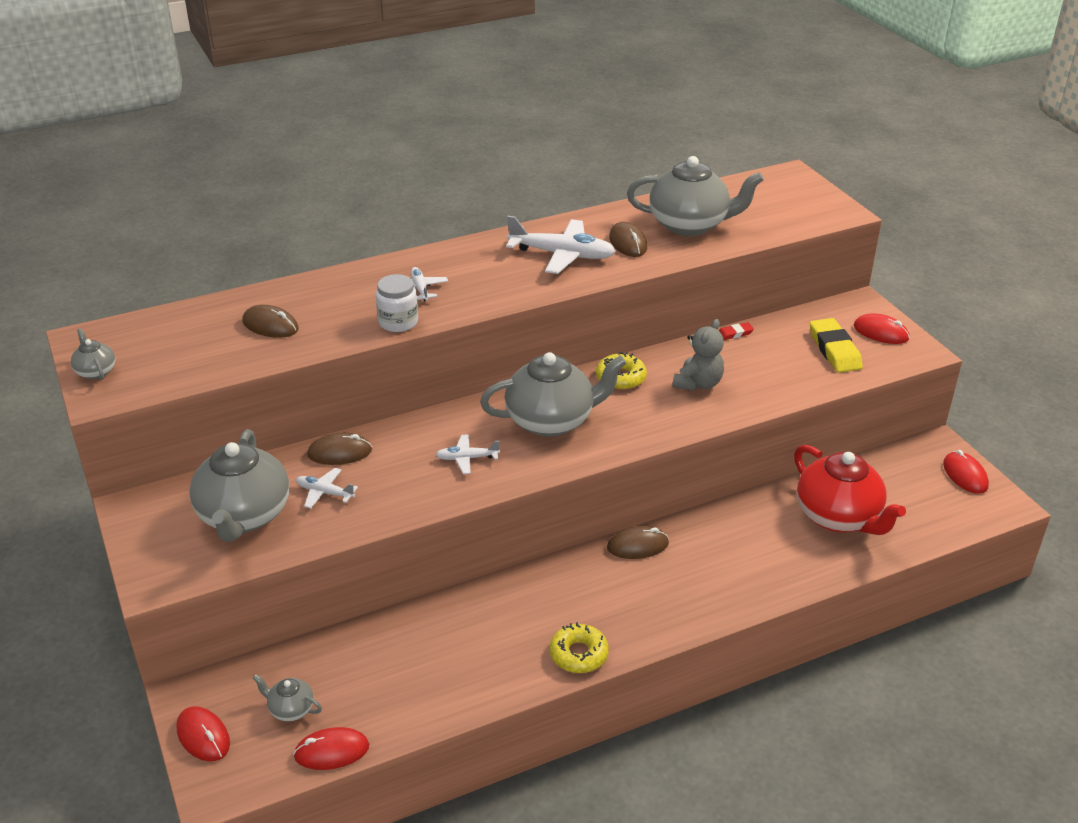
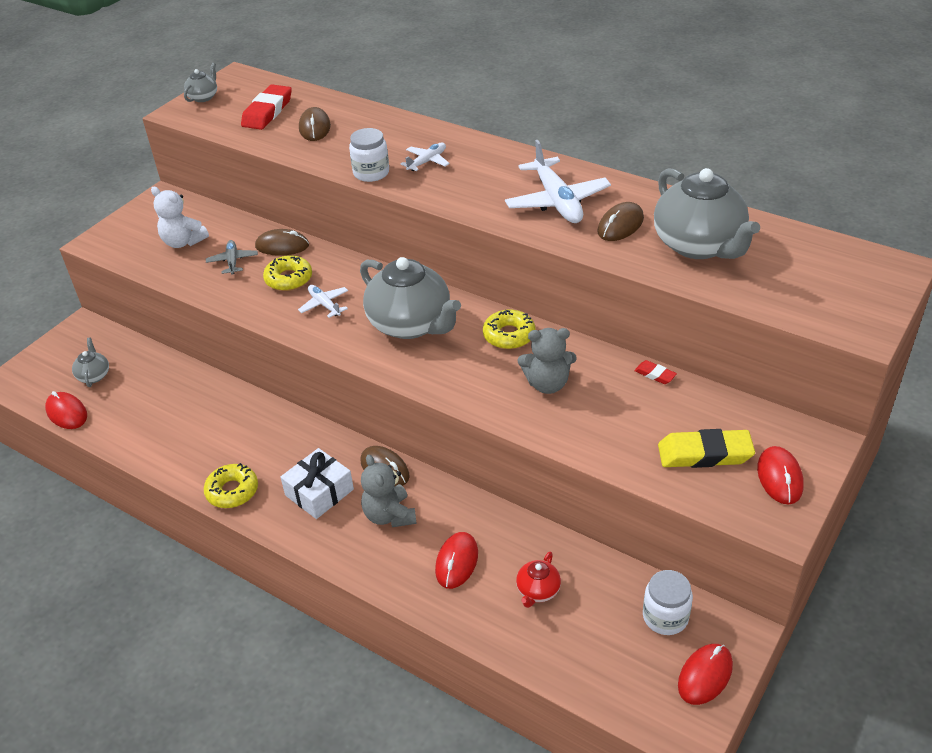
camera: 60 degrees right, 5 degrees up
red mouse [176,706,230,762] -> red mouse moved to [435,532,478,589]
grey teapot [189,429,289,542] -> white teddy bear [151,187,209,248]
white plane [296,468,358,509] -> grey plane [206,240,258,275]
brown mouse [307,433,372,465] -> brown mouse turned 45 degrees counterclockwise [255,229,309,256]
red teapot [794,445,906,535] -> red teapot [516,551,561,608], size x0.45
yellow eraser [810,318,863,373] -> yellow eraser turned 45 degrees clockwise [658,429,755,468]
none -> red eraser [241,84,292,130]
none -> yellow donut [263,255,312,291]
none -> white gift [280,448,354,519]
none -> grey teddy bear [361,455,417,527]
none -> white jar [643,570,693,635]

